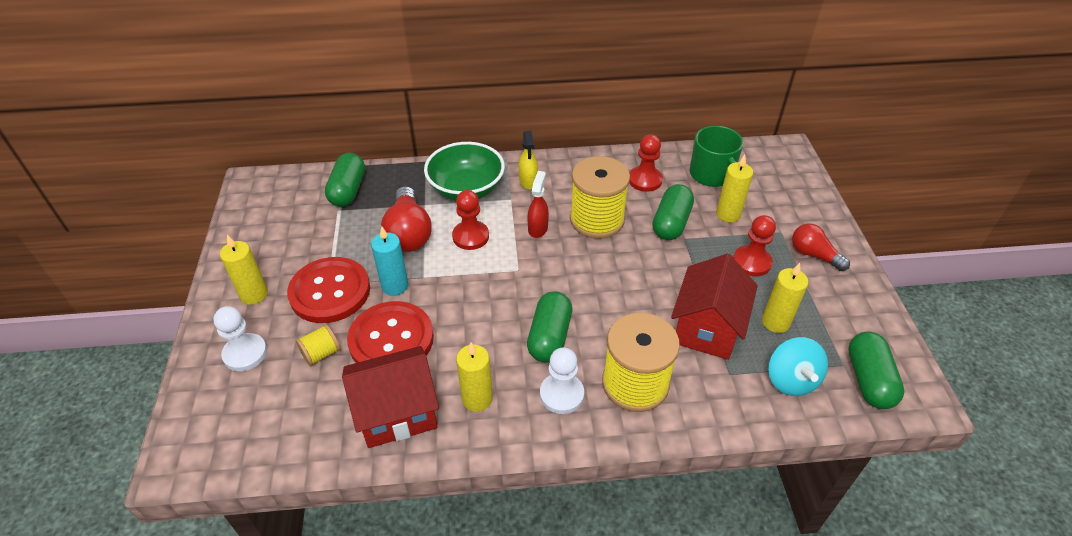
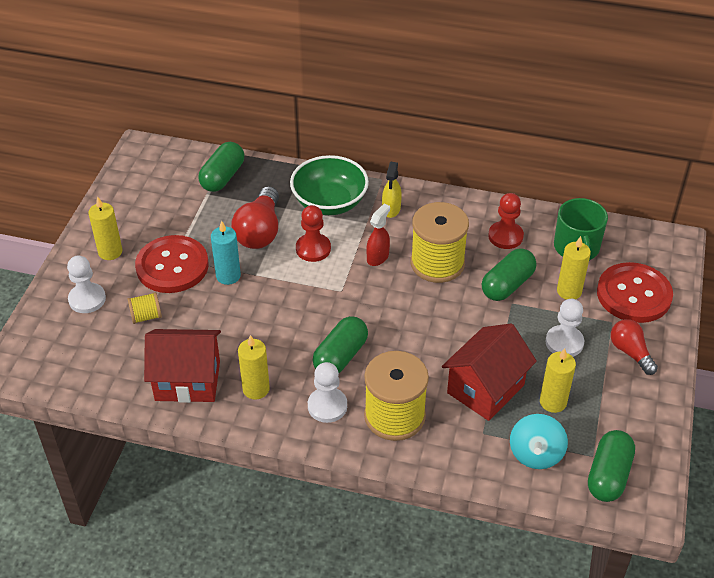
camera: 20 degrees right, 0 degrees up
red button [347,301,434,363] -> red button moved to [597,262,673,323]
red pawn [733,215,776,276] -> white pawn [546,299,584,357]

